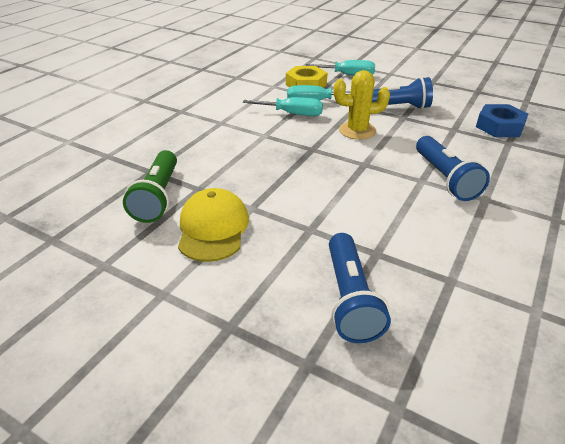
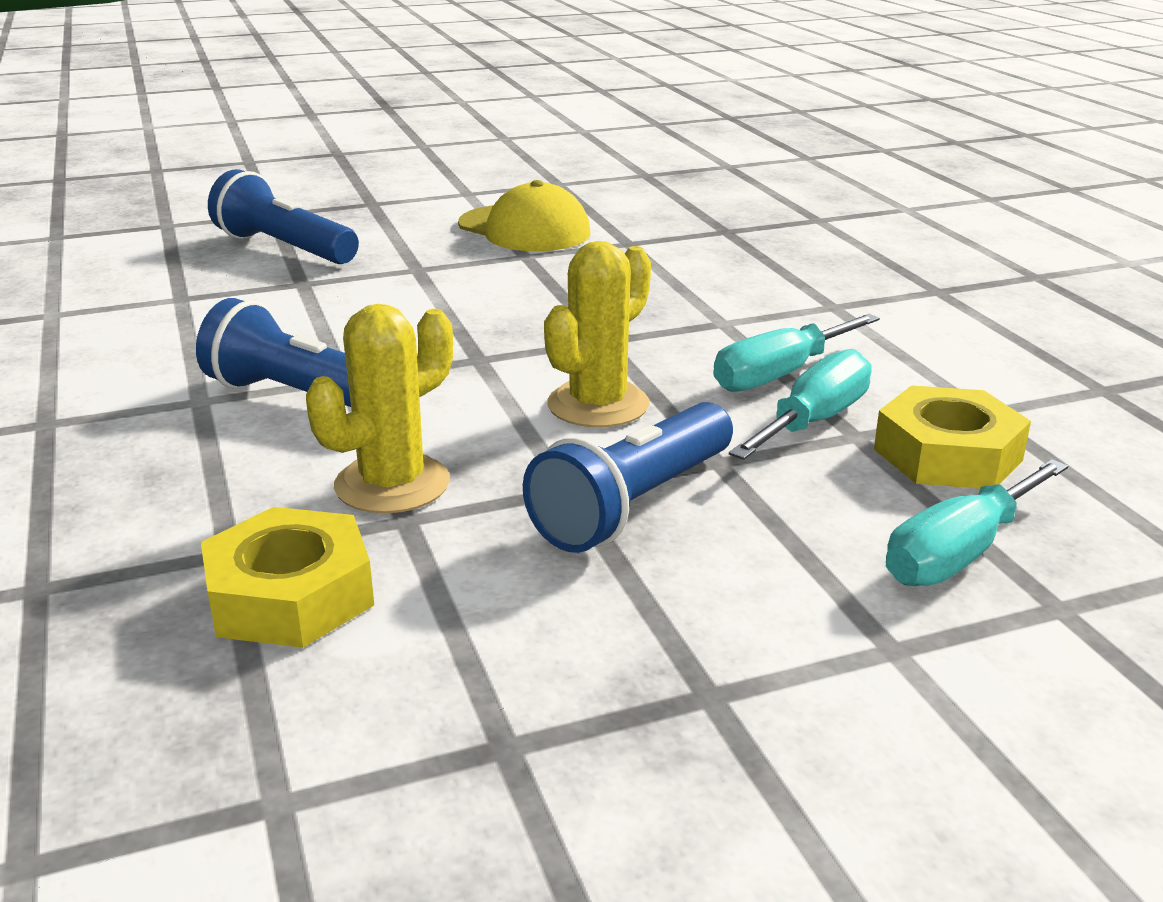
camera: 130 degrees right, 10 degrees down
green flashlight [123,150,177,223] -> none
blue nut [476,104,528,137] -> yellow nut [201,507,374,648]
none -> yellow cactus [306,304,453,513]

